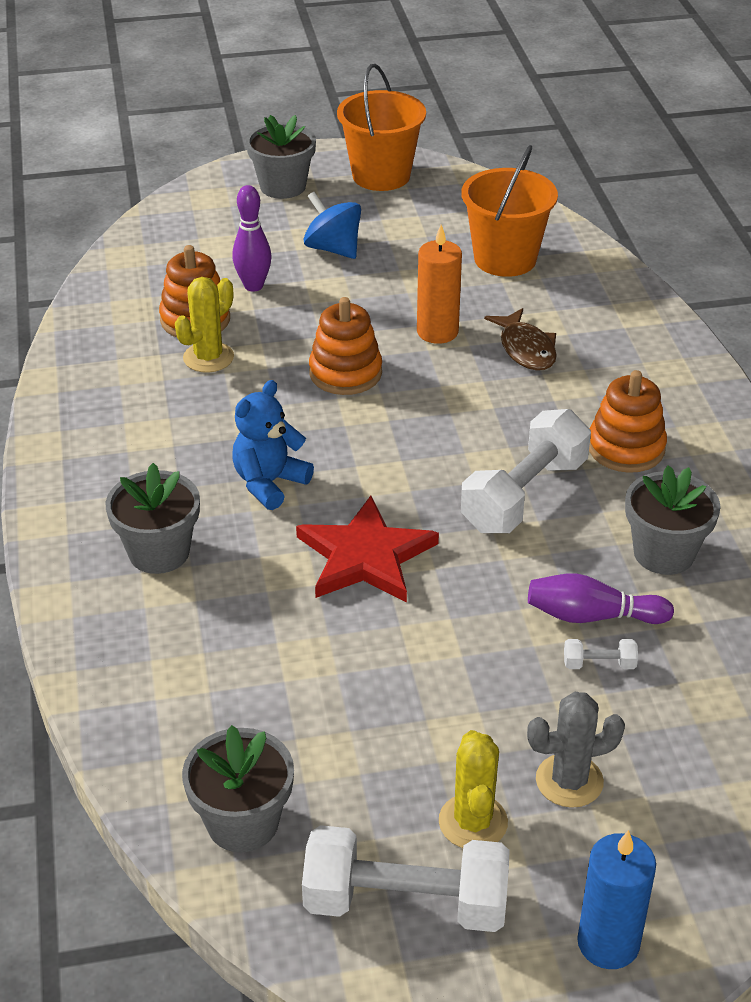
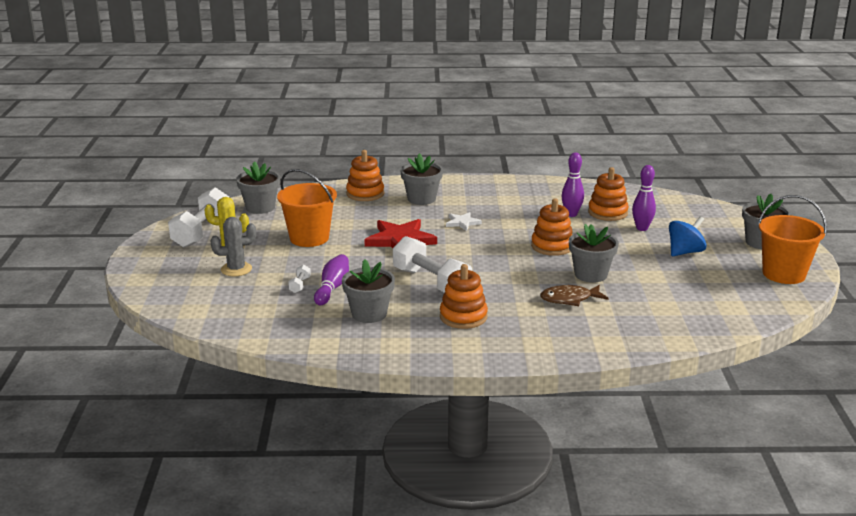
camera: 100 degrees right, 15 degrees down
yellow cactus [175,277,234,373] -> purple bowling pin [562,152,584,217]
blue teddy bear [232,380,314,510] -> white star [446,212,482,231]
orange candle [417,225,462,344] -> grey flower pot [569,224,619,283]
orange bucket [461,145,558,277] -> orange bucket moved to [277,169,337,247]
grey cactus [527,692,625,808] -> grey cactus turned 75 degrees clockwise [210,217,256,276]
blue candle [577,830,656,969] -> none
none -> orange stacking toy [346,150,384,201]

